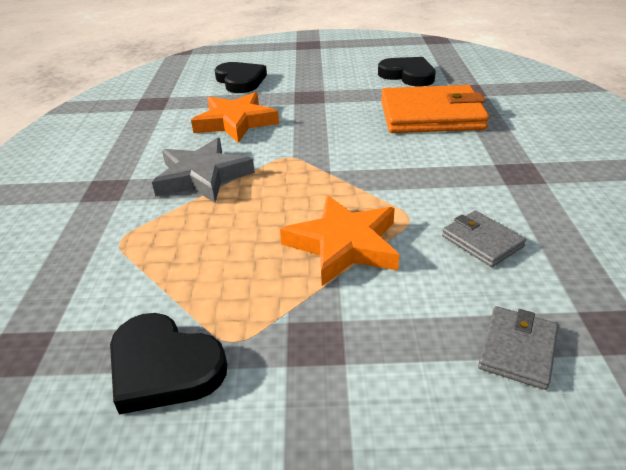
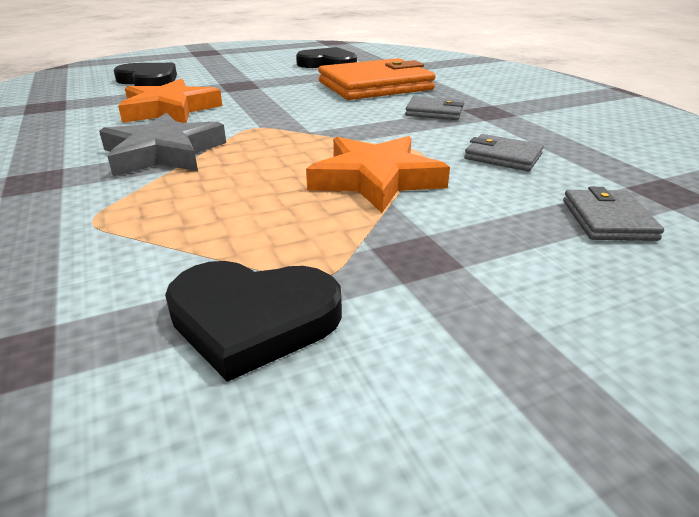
camera: 25 degrees left, 5 degrees down
none -> grey wallet [405,96,464,120]

